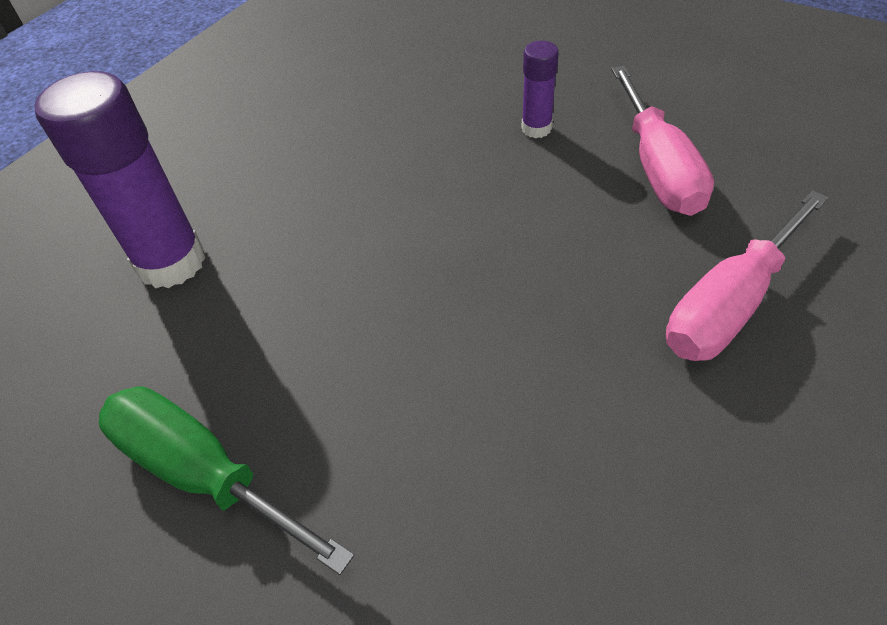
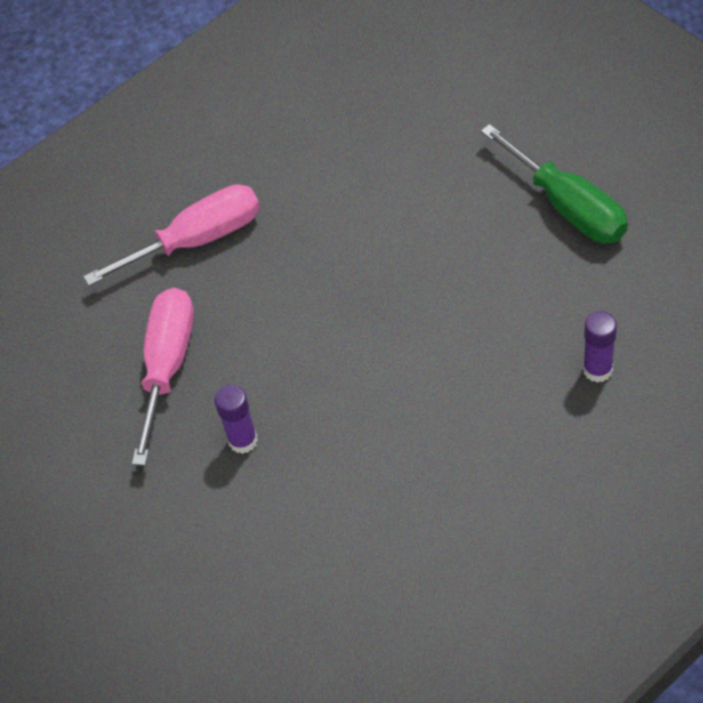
camera: 160 degrees left, 5 degrees up
purple glue stick [34,71,206,288] -> purple glue stick [583,311,617,383], size x0.51

